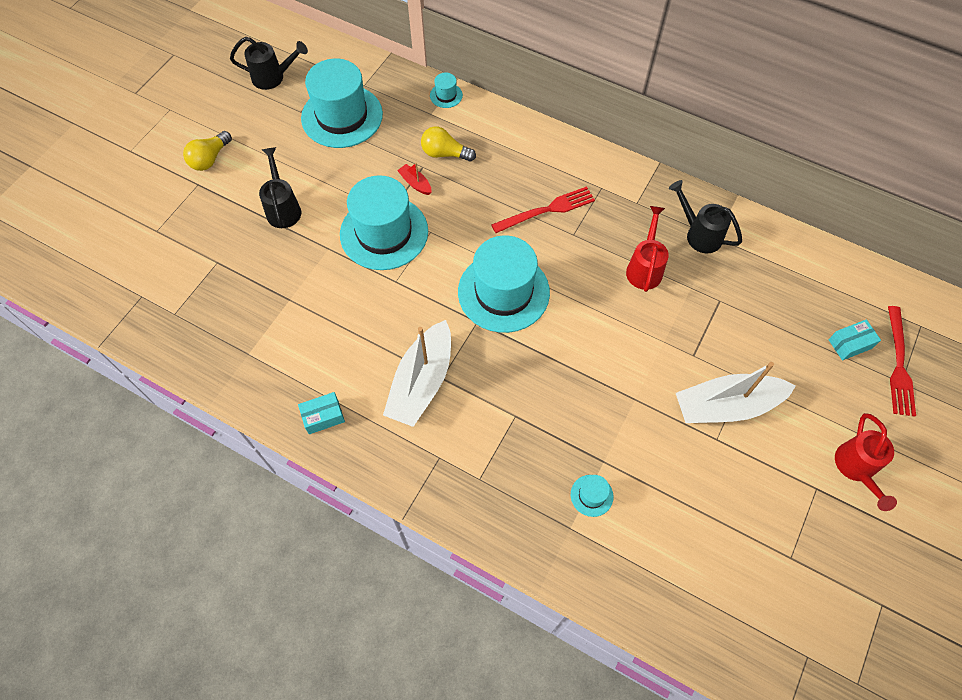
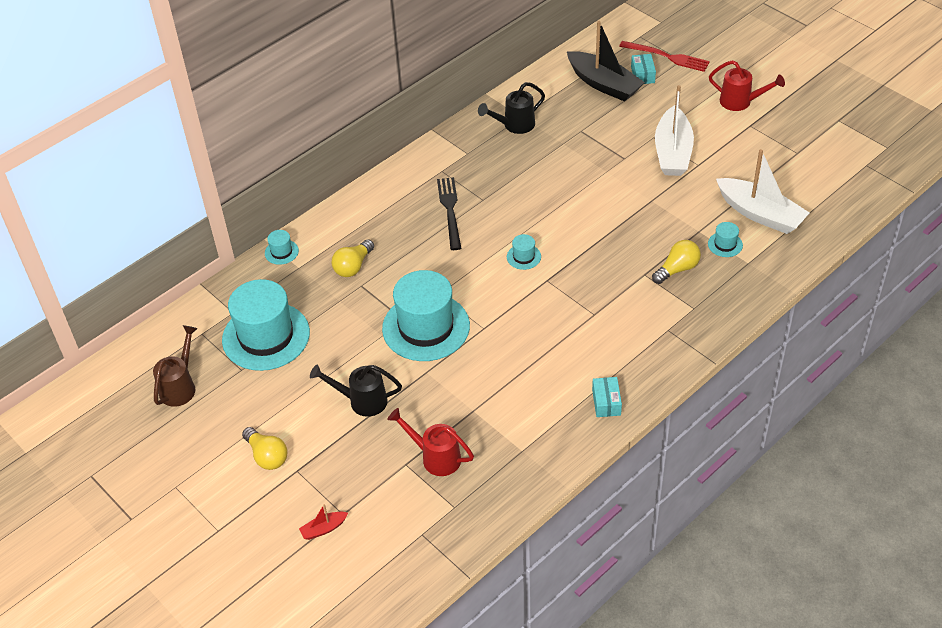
camera: 70 degrees left, 15 degrees down
black watering can [230,37,308,90] -> brown watering can [153,325,198,407]
white boat [383,320,451,427] -> white boat moved to [716,149,810,234]
red boat [397,163,431,195] -> red boat moved to [299,504,348,540]
turquoise hat [458,236,550,333] -> turquoise hat [507,234,541,270], size x0.41
red fork [491,186,595,233] -> black fork [437,177,461,250]
red watering can [626,206,669,292] -> red watering can moved to [387,408,474,476]
none -> black boat [567,21,645,102]
none -> yellow light bulb [652,240,701,284]

